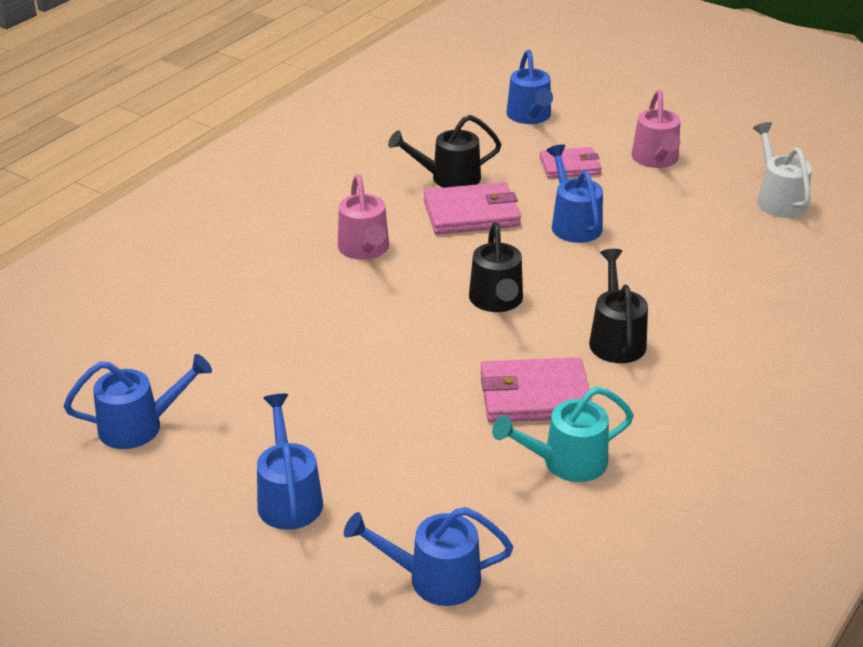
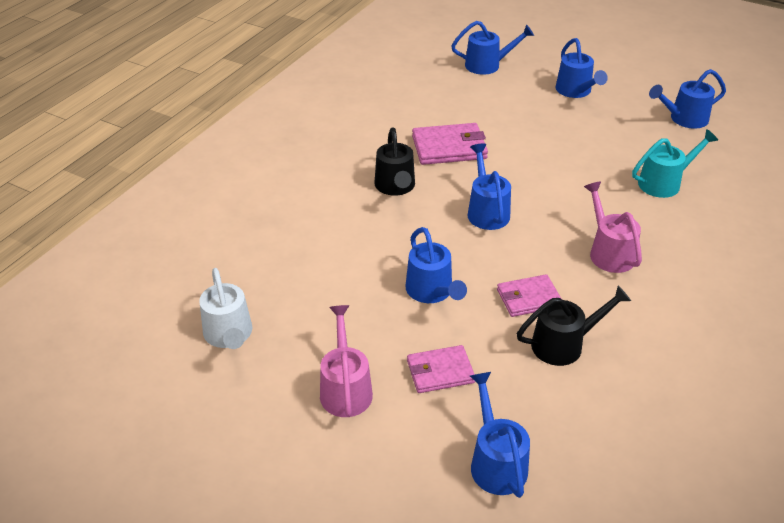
camera: 175 degrees right, 5 degrees up
pink wallet [424,182,521,235] -> pink wallet [497,274,561,317], size x0.66
black watering can [469,222,523,312] -> blue watering can [467,144,511,230]
turquoise watering can [492,386,634,482] -> turquoise watering can moved to [632,129,718,198]

